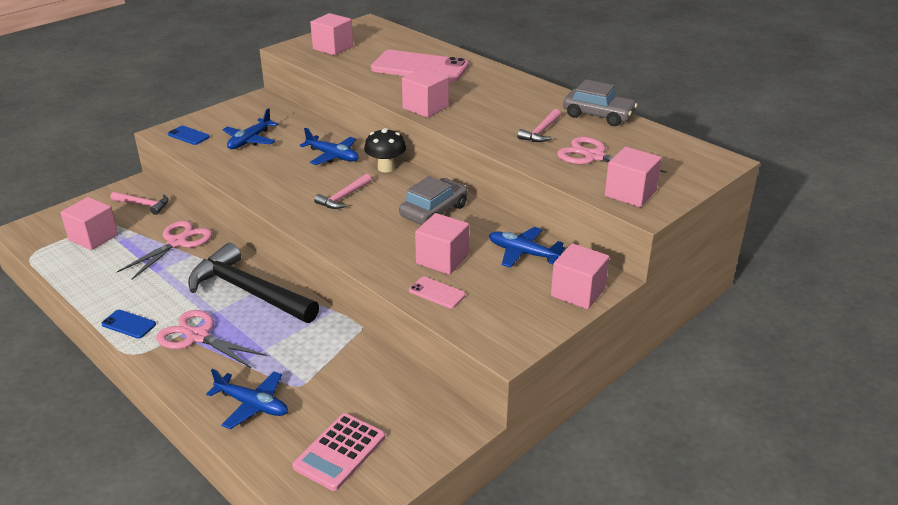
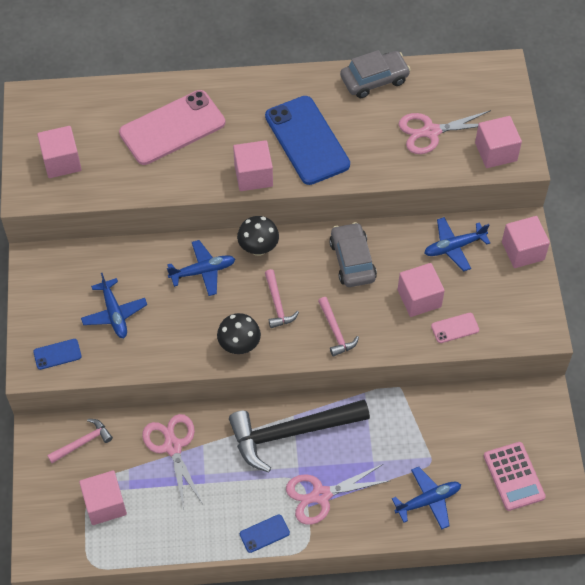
camera: 50 degrees left, 25 degrees up
pink hammer [517,109,561,142] -> pink hammer moved to [318,297,359,357]
none -> black mushroom [217,313,261,354]
none -> blue phone [265,96,350,185]

